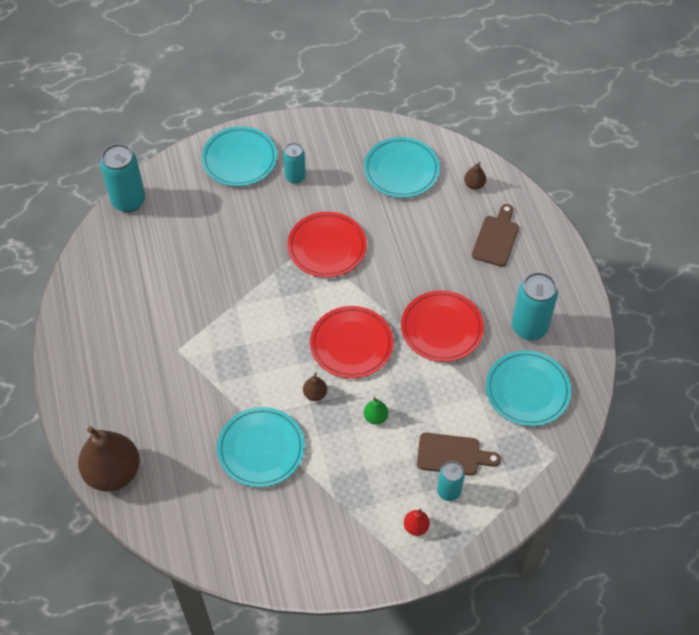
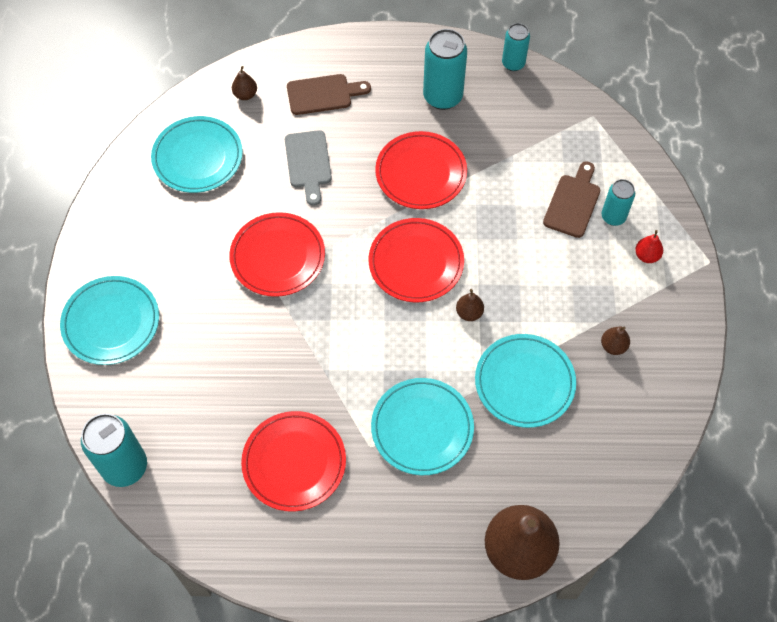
camera: 75 degrees left, 5 degrees up
turquoise can [283,143,306,184] -> turquoise can moved to [502,23,530,71]
green pear [364,397,388,425] -> none
brown cutting board [472,204,519,267] -> brown cutting board turned 135 degrees clockwise [287,74,371,115]
turquoise plate [486,350,571,426] -> turquoise plate moved to [371,378,474,475]
none -> red plate [241,411,346,512]
none -> grey cutting board [285,130,332,206]
none -> brown pear [601,326,630,355]

